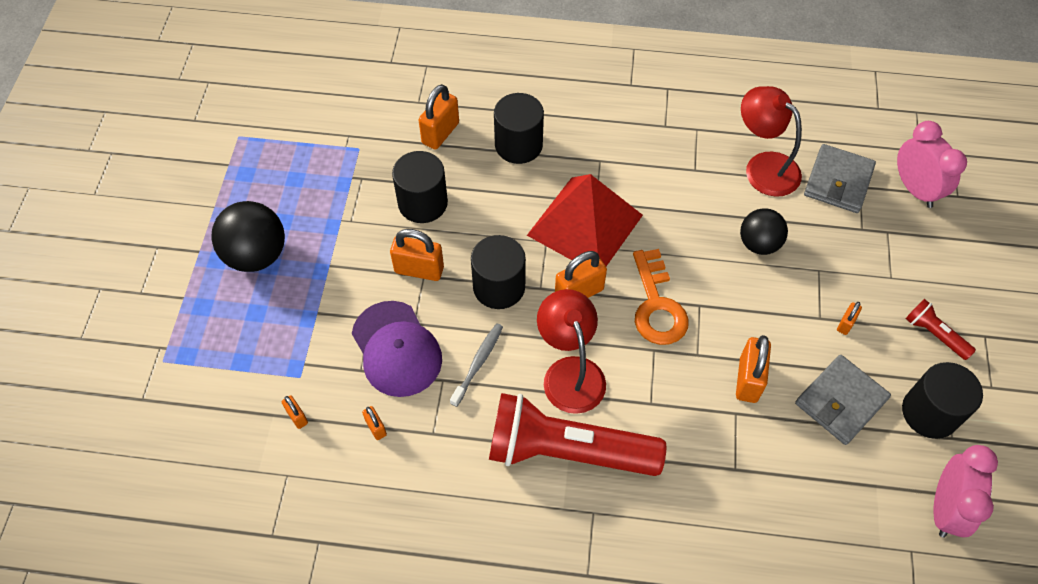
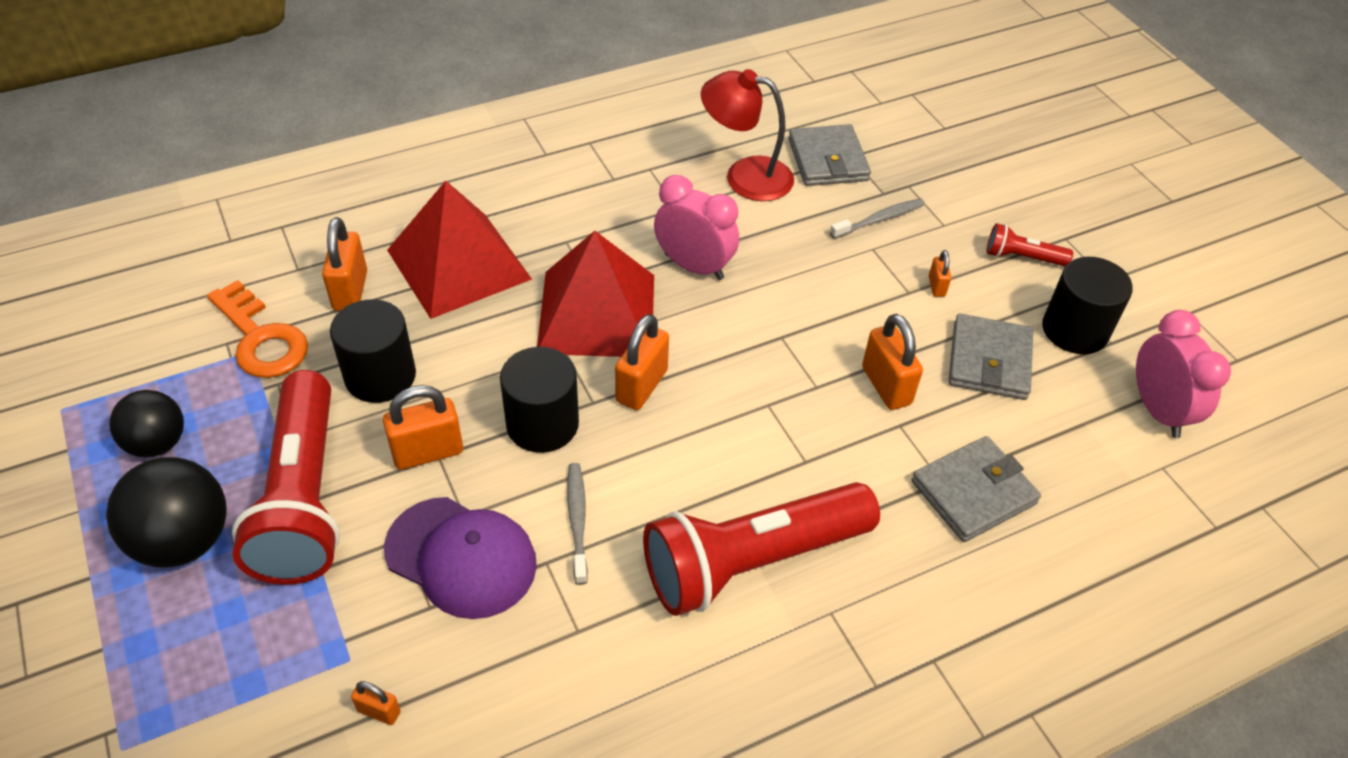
camera: 35 degrees left, 10 degrees down
orange padlock [362,406,387,440] -> none
black cylinder [494,93,544,164] -> red pyramid [387,181,532,319]
red lamp [537,289,606,414] -> none
orange key [633,249,689,345] -> orange key moved to [207,280,308,378]
black ball [740,208,788,255] -> black ball moved to [109,390,184,457]
pink clock [897,121,967,208] -> pink clock moved to [654,175,739,280]
none -> red flashlight [232,370,340,585]
none -> grey toothbrush [830,198,925,239]
none -> grey wallet [911,436,1041,542]

